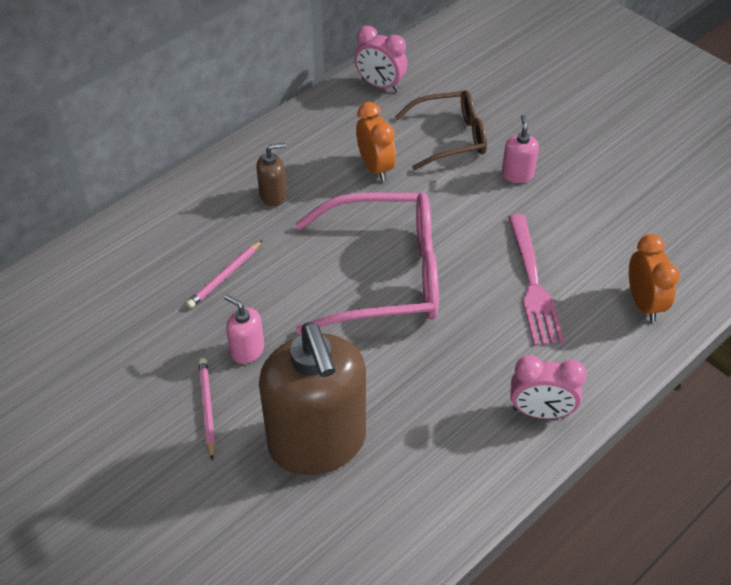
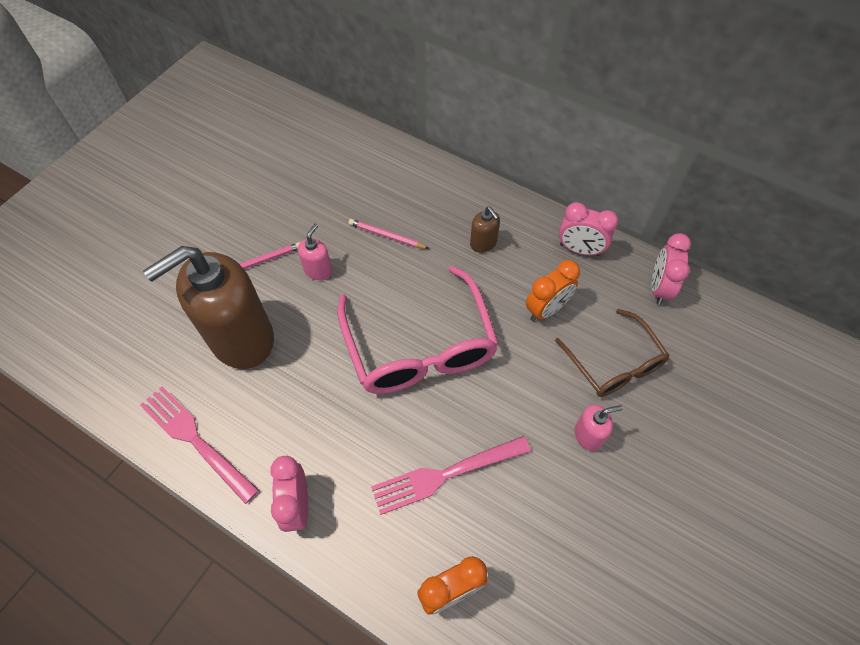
camera: 75 degrees right, 10 degrees up
none -> pink fork [140,387,259,504]
none -> pink clock [559,202,619,256]

